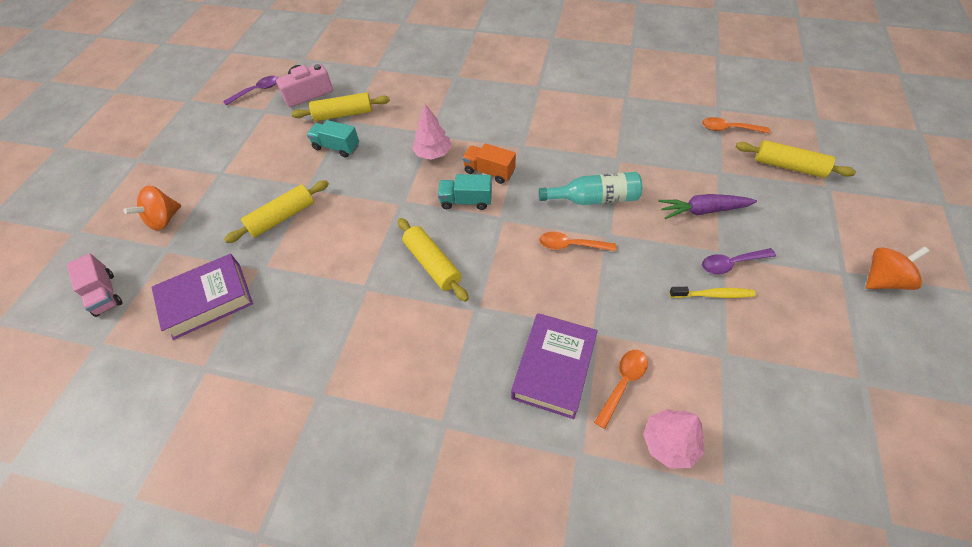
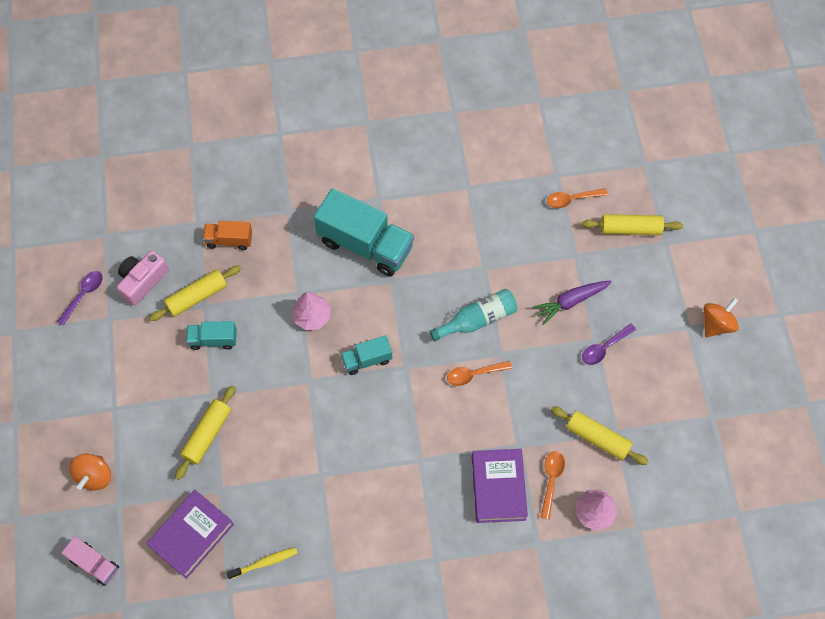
camera: 25 degrees left, 10 degrees up
yellow rolling pin [398,218,469,302] -> yellow rolling pin moved to [551,406,649,465]
orange truck [462,143,516,184] -> orange truck moved to [203,221,252,250]
yellow toothbrush [669,287,756,298] -> yellow toothbrush moved to [226,547,298,580]
none -> turquoise truck [314,188,414,276]

